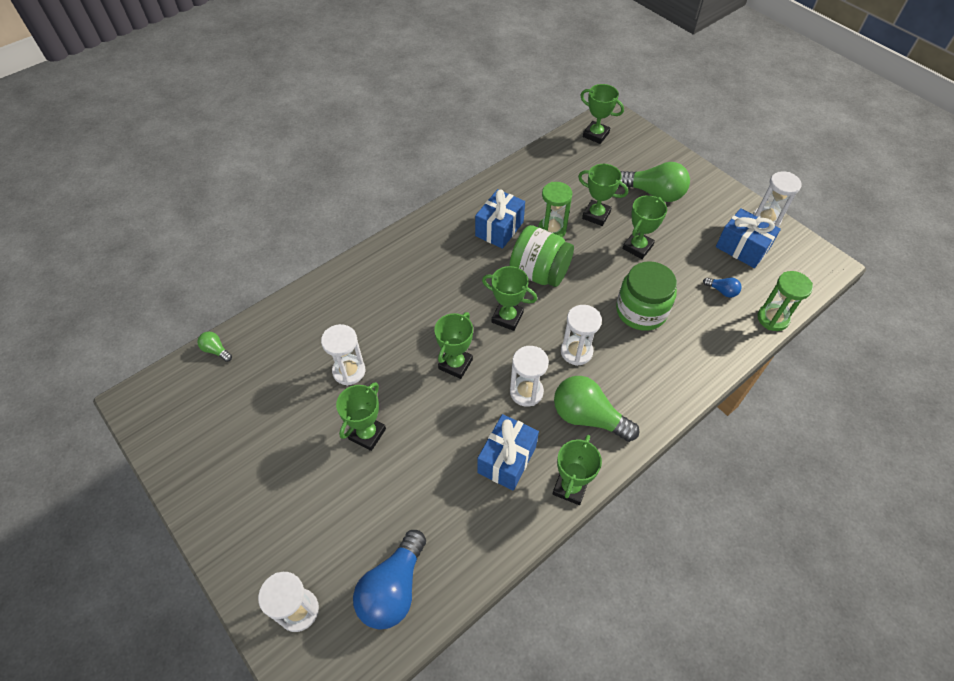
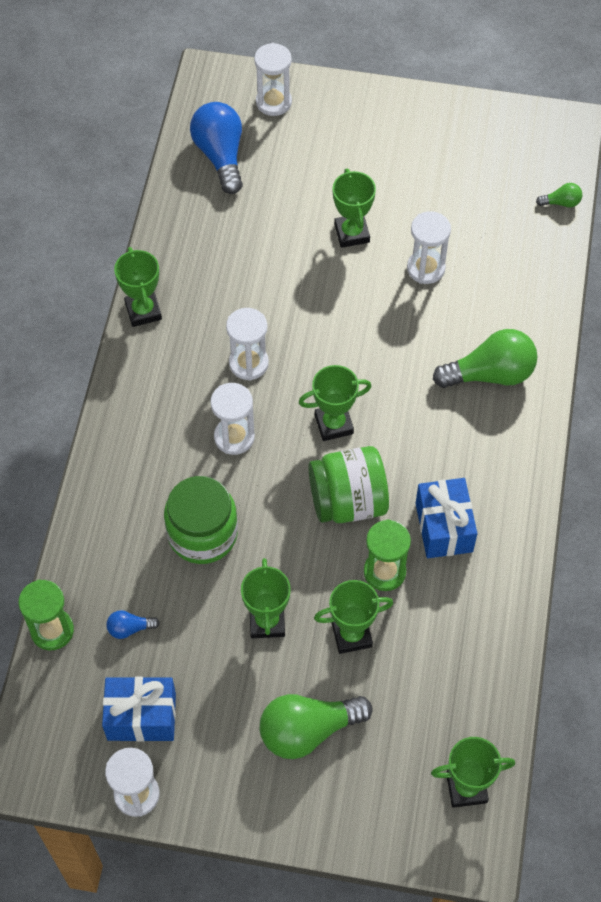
camera: 140 degrees right, 5 degrees up
green trophy [434,312,473,379] -> none
blue gift [477,414,539,491] -> none
green light bulb [554,376,639,442] -> green light bulb moved to [433,329,538,388]

